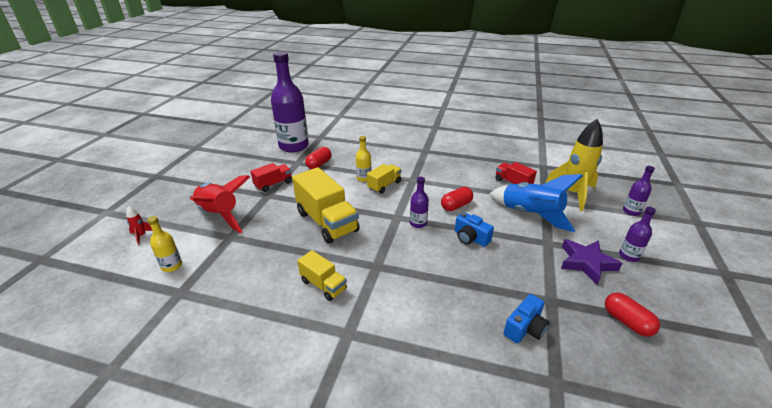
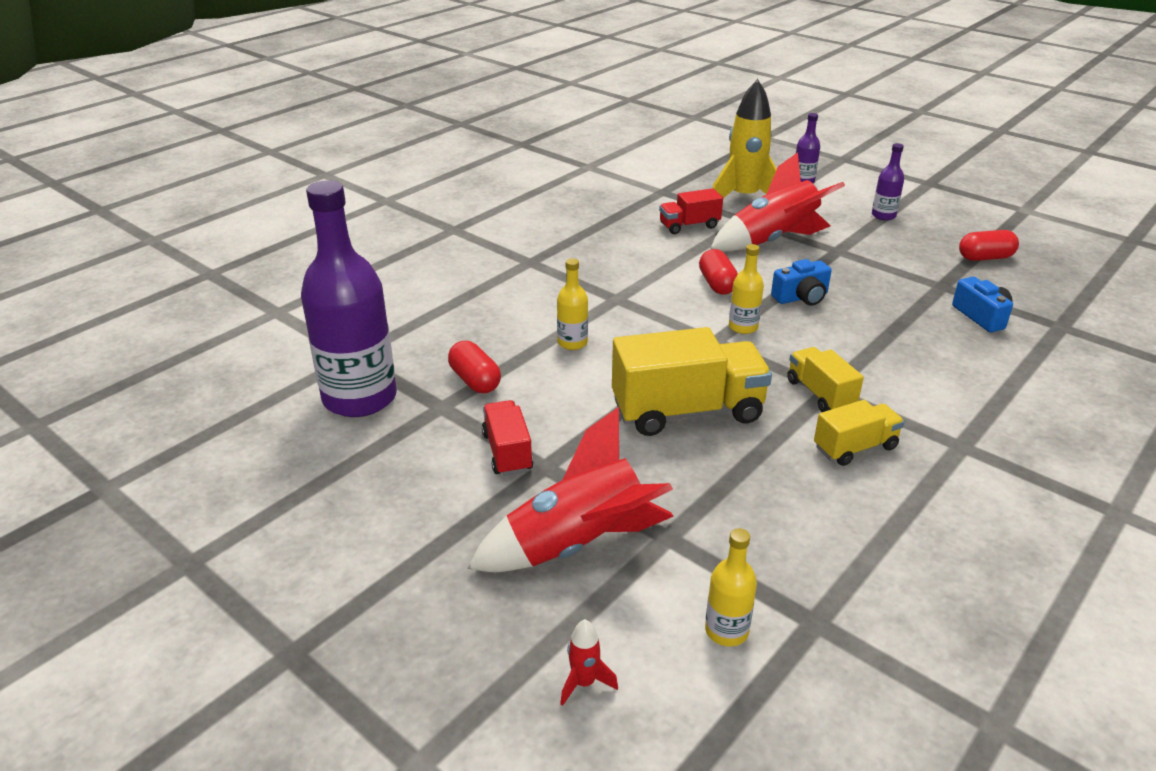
camera: 65 degrees left, 0 degrees up
yellow truck [367,164,402,194] -> yellow truck moved to [787,347,864,412]
purple bottle [410,177,429,228] -> yellow bottle [729,244,764,334]
blue rocket [489,174,583,232] -> red rocket [710,152,845,251]
purple star [561,239,622,285] -> none

